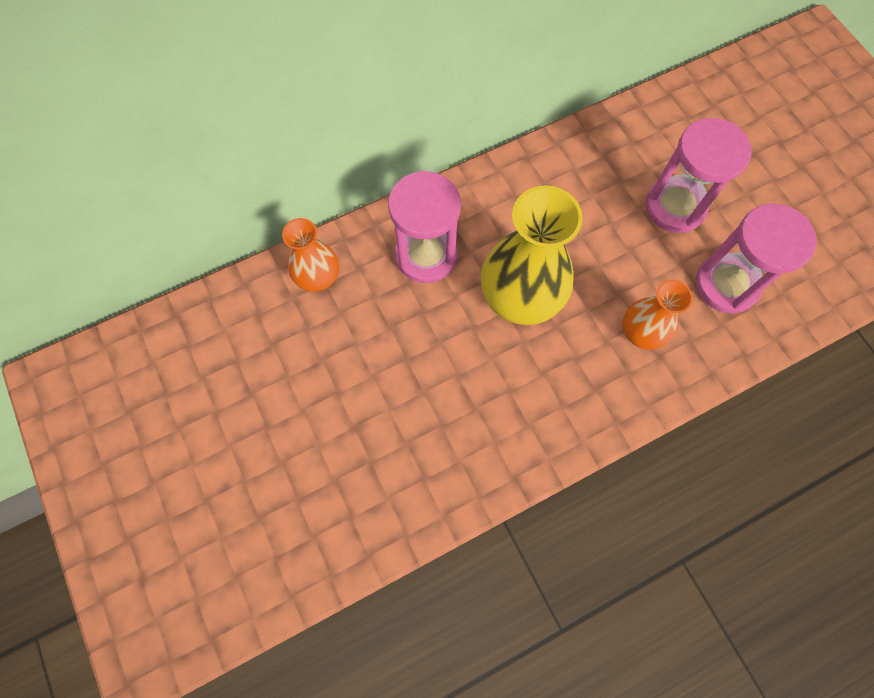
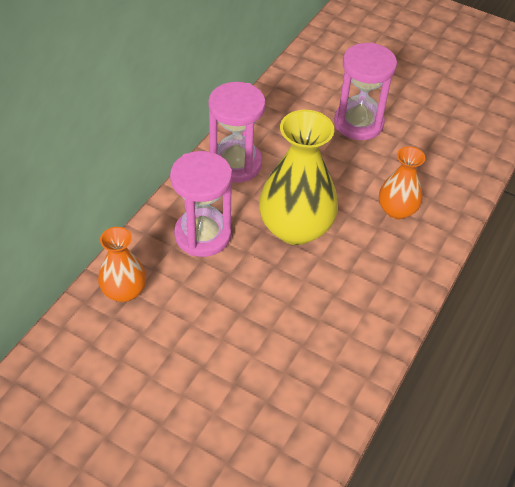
camera: 35 degrees left, 20 degrees down
pink hourglass [696,203,817,314] -> pink hourglass moved to [208,82,266,183]

